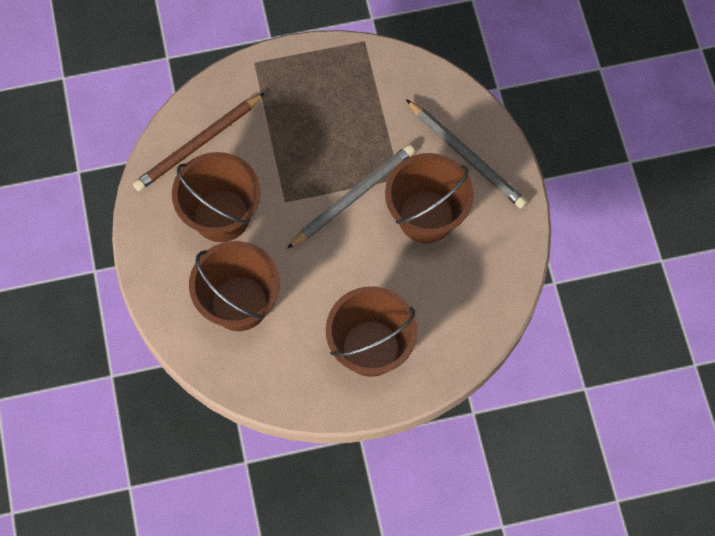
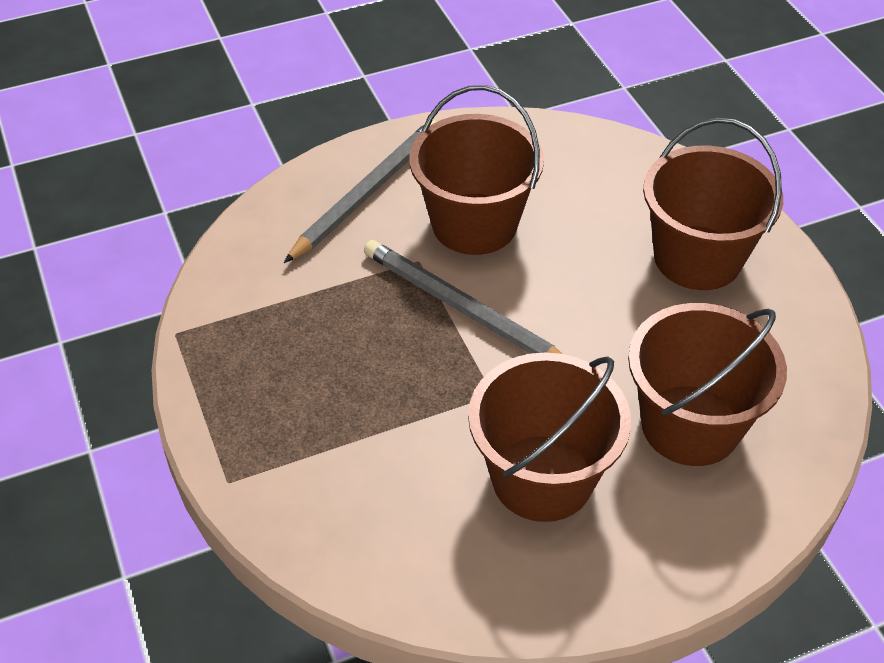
camera: 100 degrees left, 20 degrees down
brown pencil [133,93,265,191] -> none

